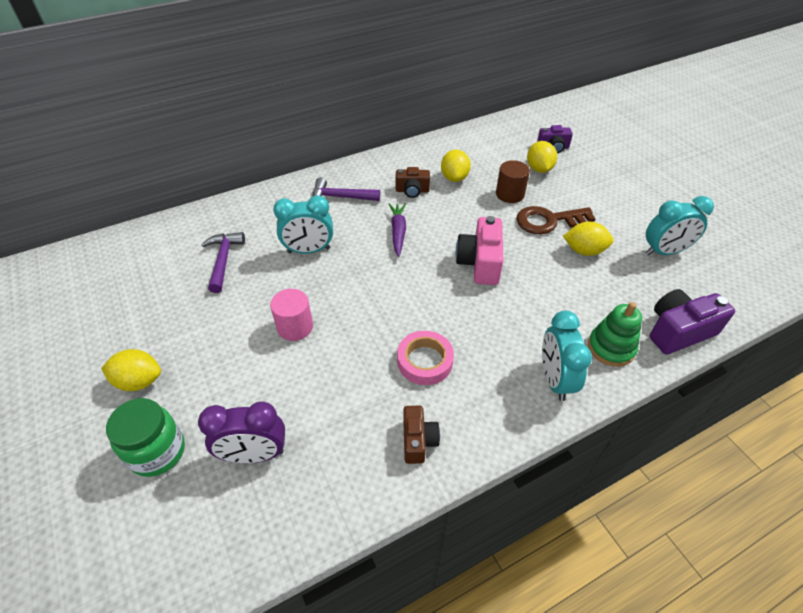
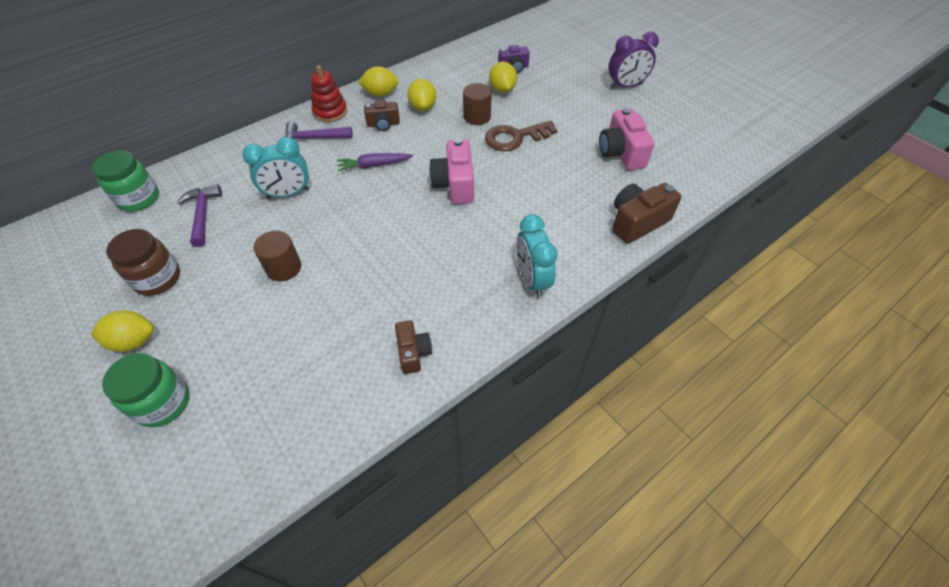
camera: 10 degrees left, 5 degrees up
purple clock [198,401,285,464] -> purple clock moved to [609,32,659,89]
pink cylinder [270,289,313,341] -> brown cylinder [254,231,301,281]
purple carrot [389,203,406,257] -> purple carrot turned 90 degrees counterclockwise [337,153,413,172]
pink tape [397,331,454,385] -> none
yellow lemon [563,222,614,256] -> yellow lemon moved to [358,66,399,97]
green stacking toy [588,302,642,367] -> none
turquoise clock [645,196,714,255] -> pink camera [599,108,655,170]
purple camera [650,289,735,354] -> brown camera [612,183,682,244]
none -> green jar [92,150,159,212]
none -> brown jar [106,229,180,296]
none -> red stacking toy [311,65,347,122]

